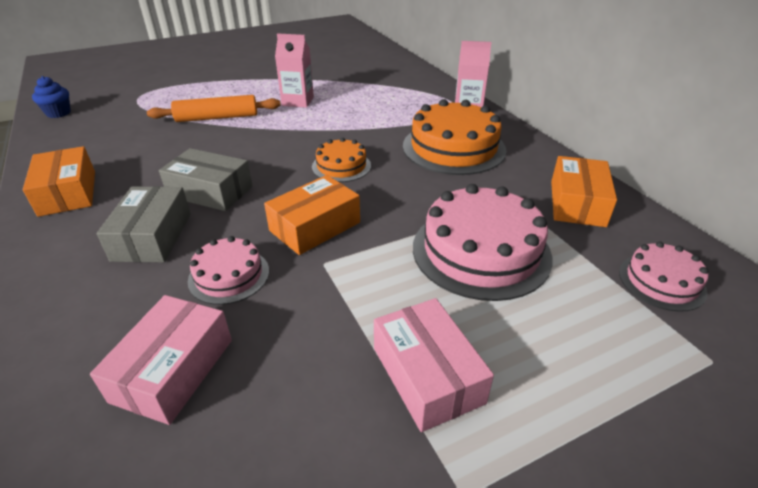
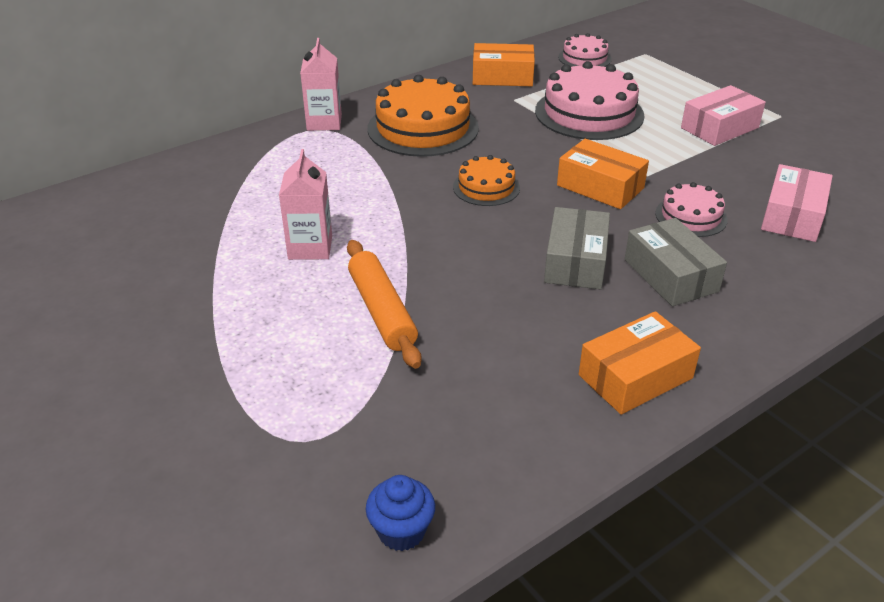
camera: 100 degrees left, 0 degrees up
pink box [90,295,232,425] -> pink box turned 75 degrees counterclockwise [761,164,833,242]
grey box [96,186,191,262] -> grey box turned 75 degrees clockwise [625,218,727,306]

